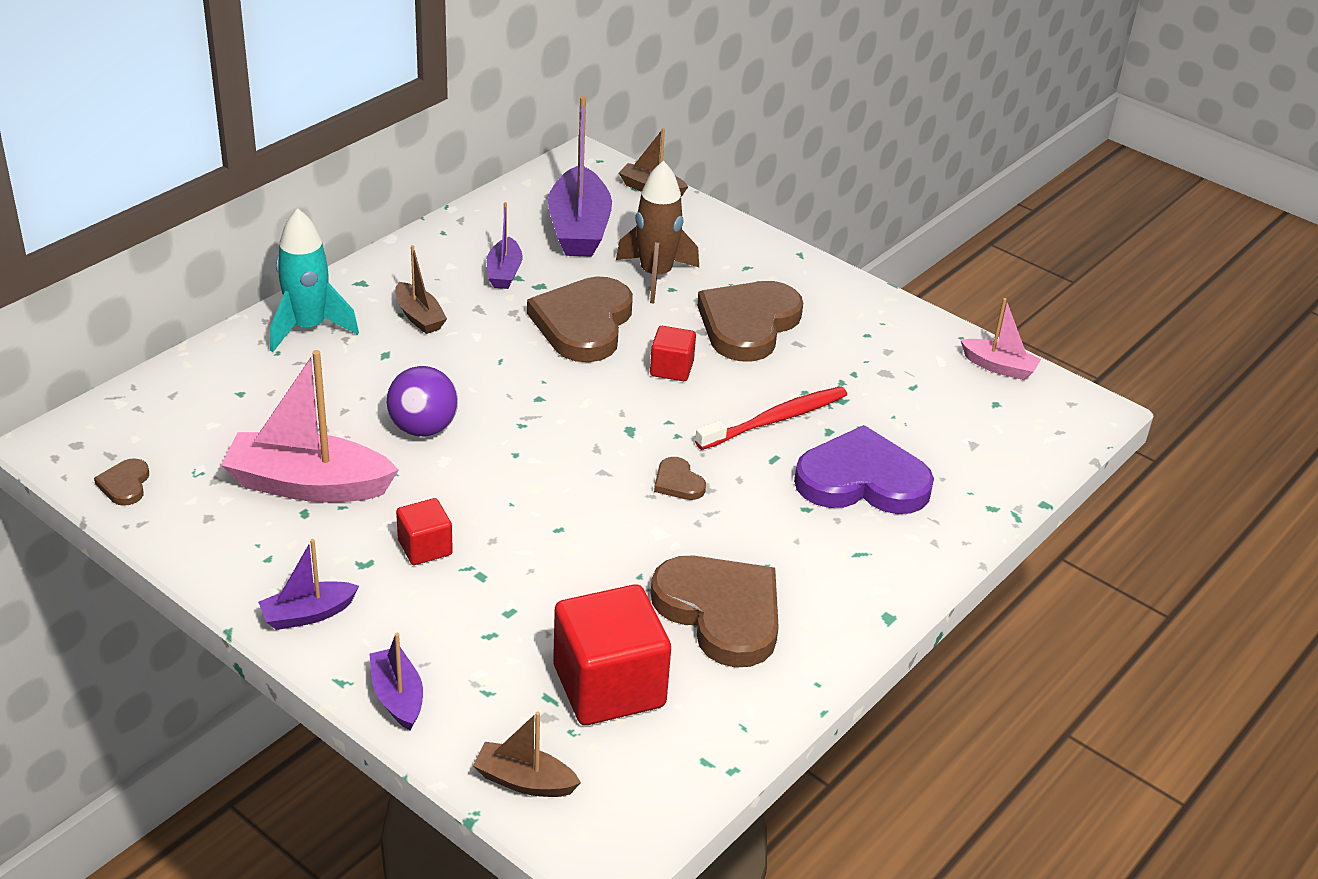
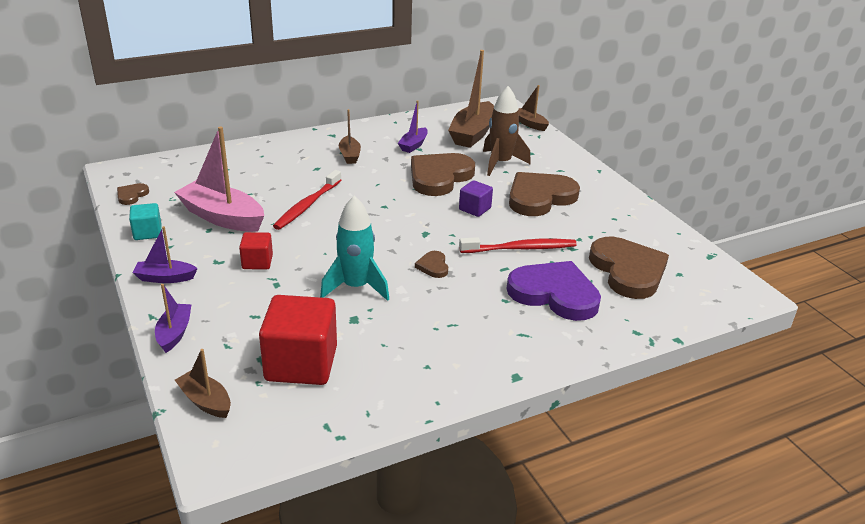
camera: 25 degrees right, 5 degrees down
turquoise rocket [270,208,359,352] -> turquoise rocket moved to [320,195,389,301]
purple ball [387,366,458,437] -> red toothbrush [273,170,341,230]
purple boat [548,96,612,257] -> brown boat [448,50,494,148]
red cube [650,326,696,381] -> purple cube [459,180,493,217]
brown heart [651,555,779,668] -> brown heart moved to [589,237,669,299]
pink boat [961,298,1041,380] -> none
none -> turquoise cube [129,203,161,240]

